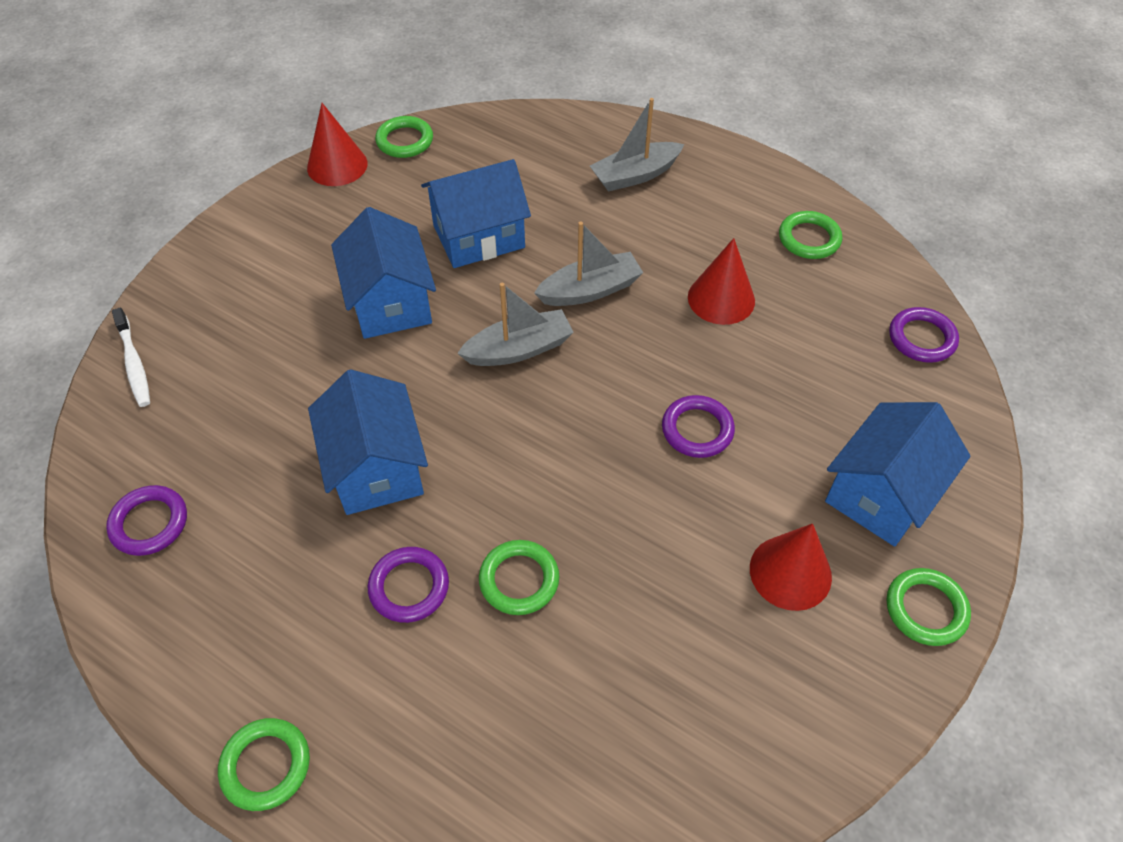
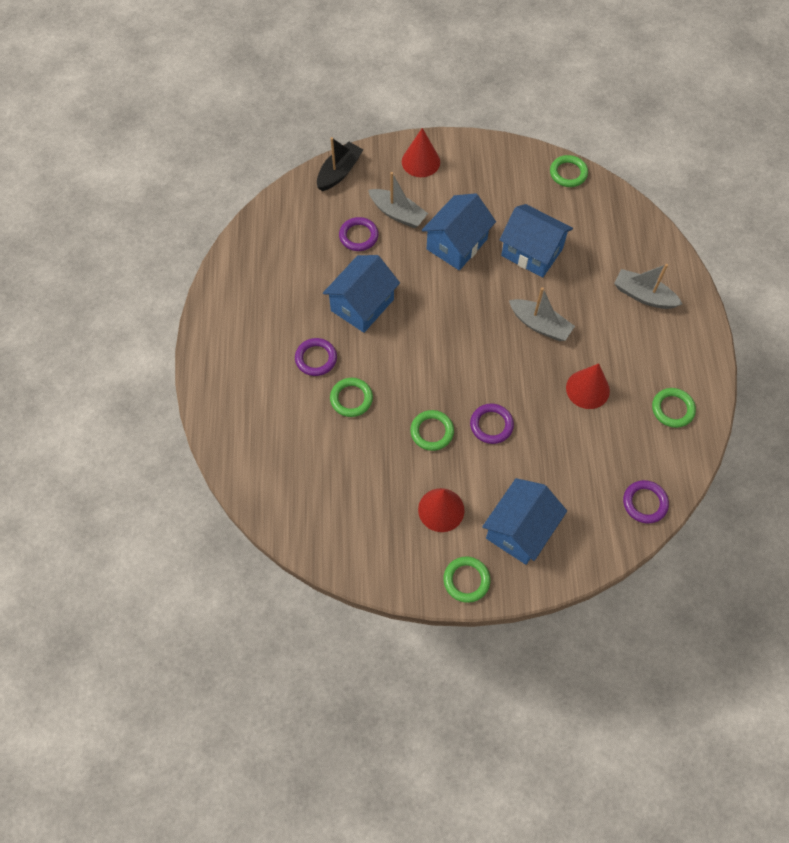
camera: 55 degrees right, 10 degrees up
purple ring [106,485,187,556] -> purple ring moved to [339,217,378,251]
white toothbrush [112,307,150,407] -> black boat [317,137,363,191]
green ring [218,718,310,811] -> green ring moved to [410,410,454,451]
red cone [307,103,368,186] -> red cone moved to [402,128,440,177]
grey boat [457,283,574,366] -> grey boat moved to [368,172,428,228]
blue house [825,402,971,547] -> blue house turned 60 degrees counterclockwise [482,478,567,565]

